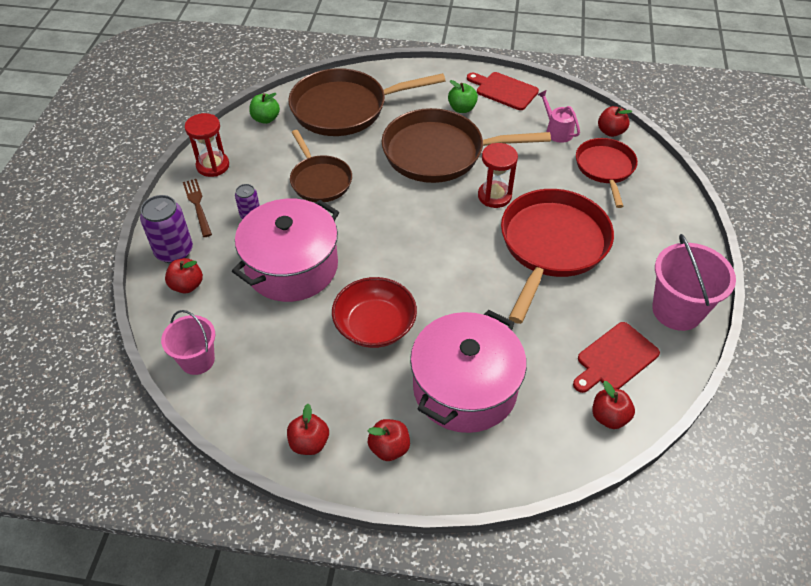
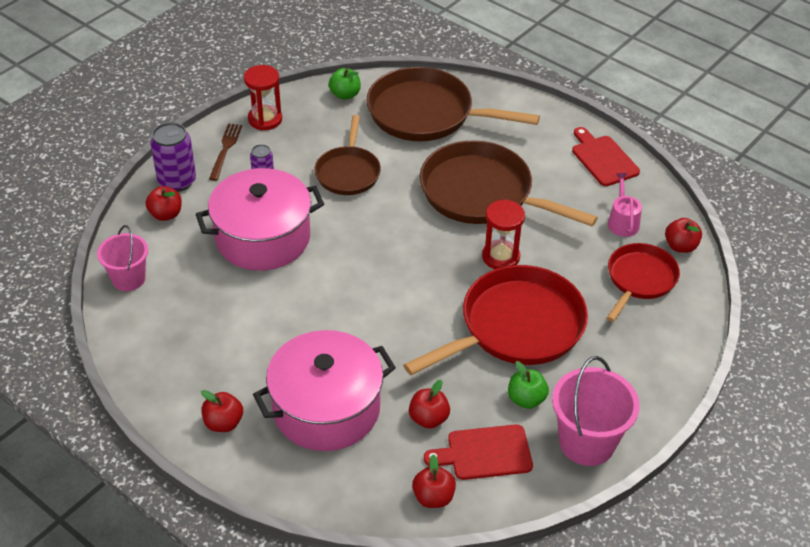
camera: 30 degrees right, 5 degrees down
red apple [287,404,329,455] -> red apple moved to [409,380,450,429]
red bowl [332,277,417,348] -> none
green apple [448,80,478,113] -> green apple moved to [508,361,549,409]

